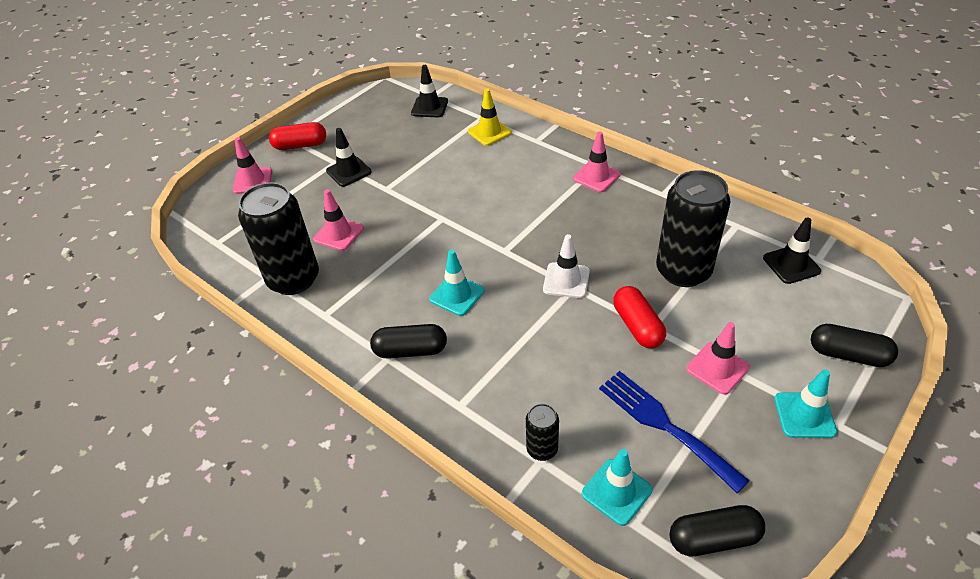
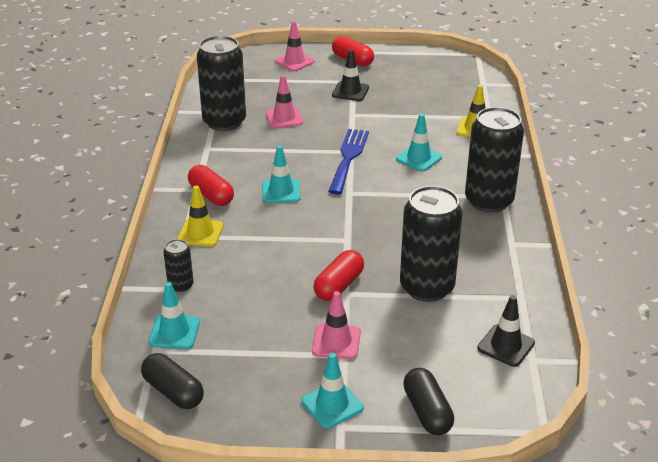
camera: 50 degrees right, 10 degrees down
black capsule [370,324,447,358] -> red capsule [188,165,234,206]
black traffic cone [411,65,448,117] -> none
white traffic cone [543,234,590,298] -> none
pink traffic cone [573,131,621,192] -> black can [465,107,524,213]
blue fork [599,371,749,493] -> blue fork moved to [328,129,369,194]
none -> yellow traffic cone [177,186,223,247]
none -> turquoise traffic cone [396,114,442,172]

